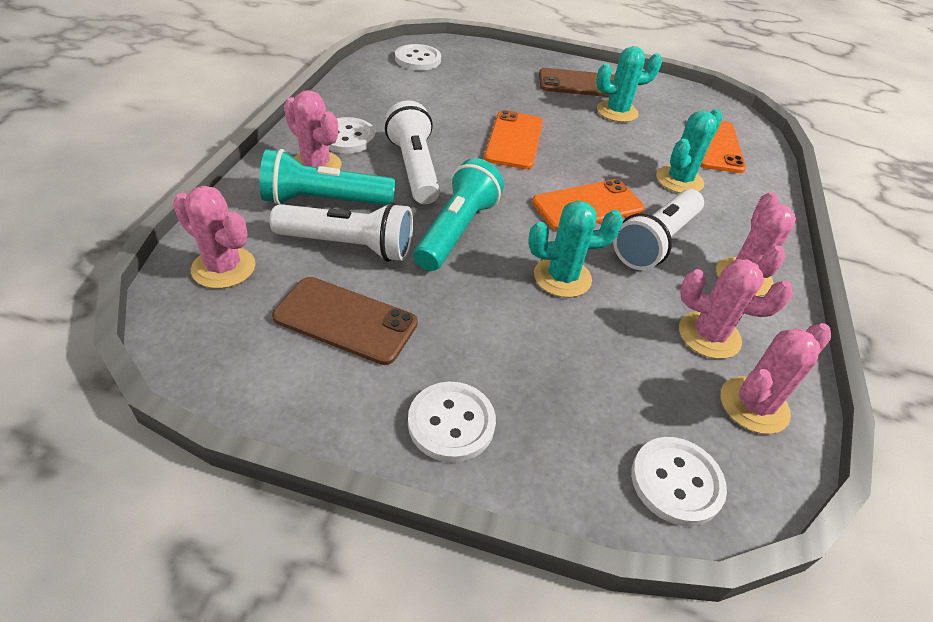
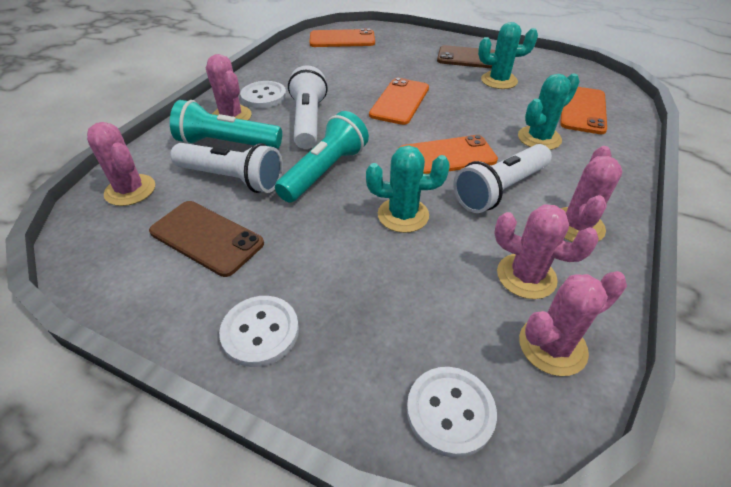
camera: 15 degrees right, 0 degrees up
white button [395,44,441,70] -> orange phone [310,28,375,47]

